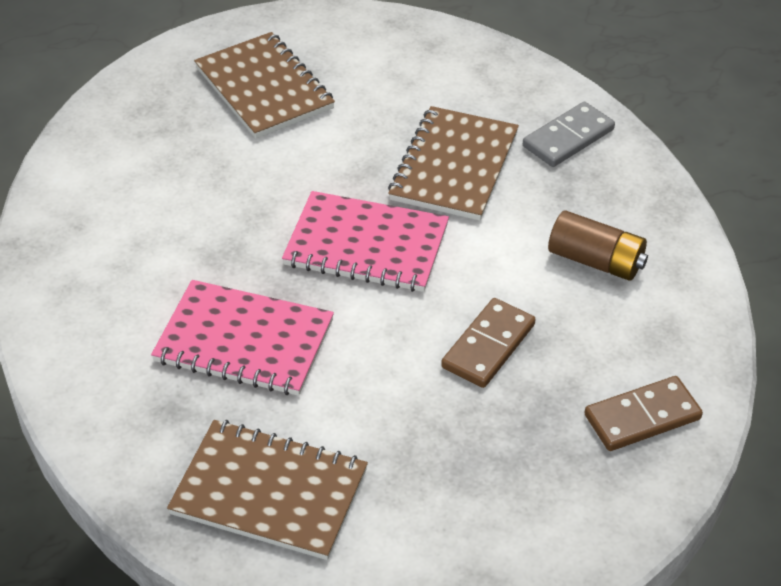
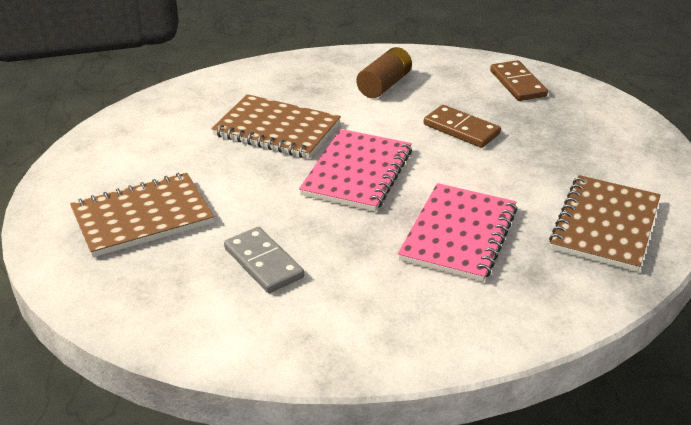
camera: 85 degrees left, 10 degrees down
grey domino [523,102,615,167] -> grey domino moved to [224,227,304,293]

